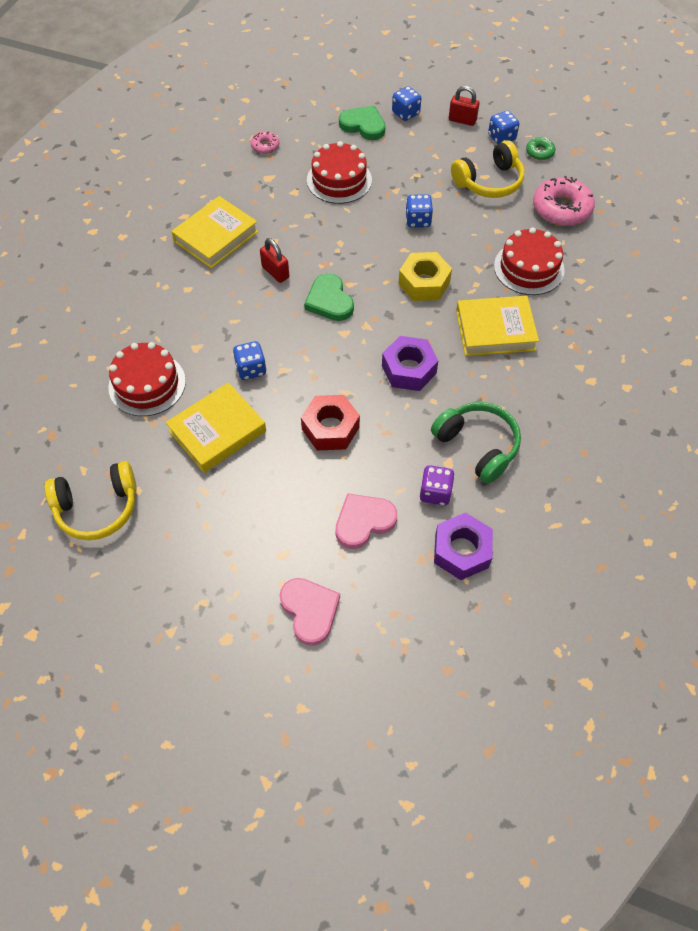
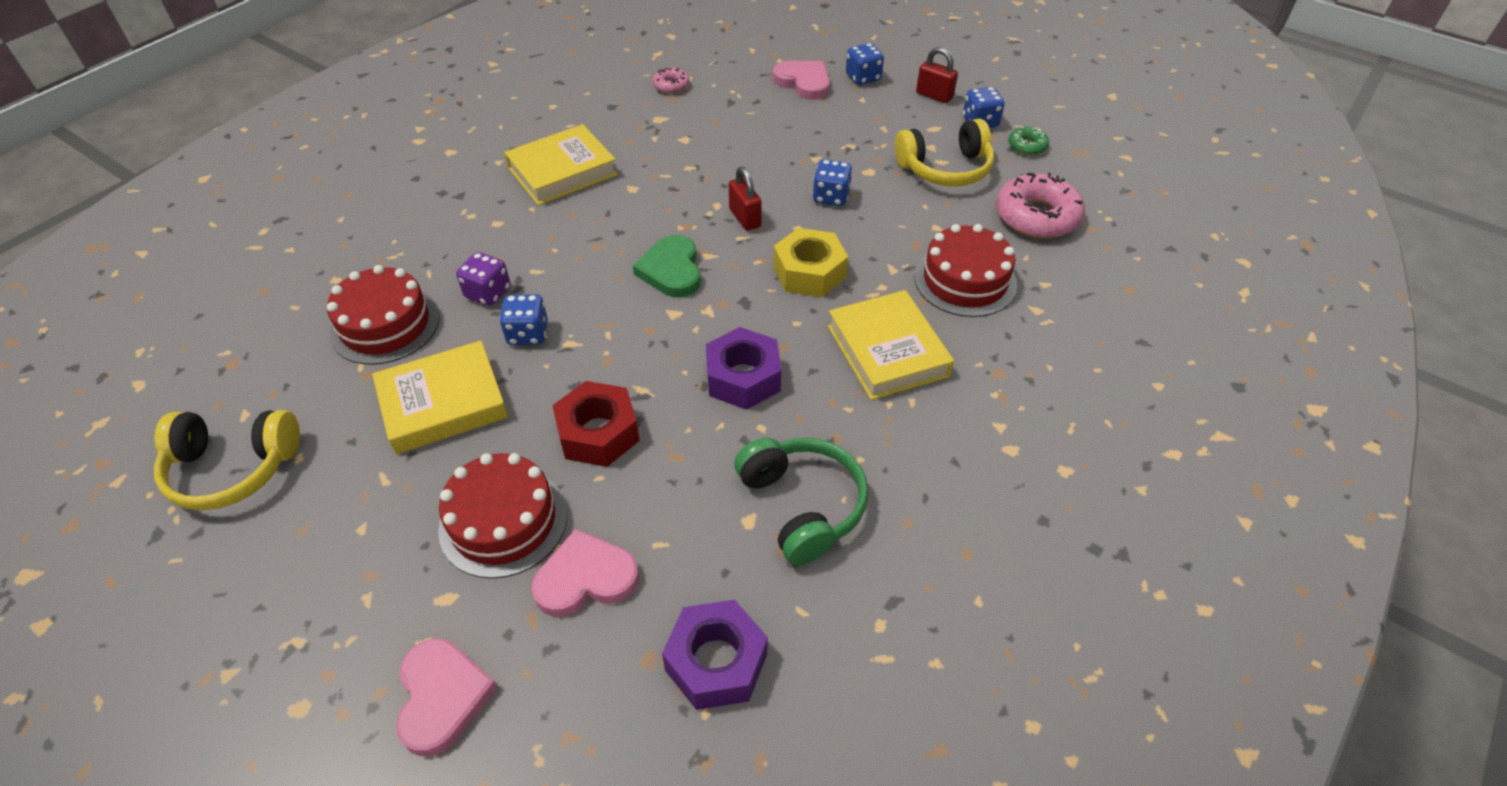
camera: 15 degrees right, 10 degrees down
red padlock [260,238,289,283] -> red padlock moved to [729,166,762,231]
red cake [307,141,372,204] -> red cake moved to [438,453,567,579]
green heart [339,106,386,140] -> pink heart [773,60,830,100]
purple dice [420,465,455,506] -> purple dice moved to [456,252,511,306]
yellow book [456,296,539,356] -> yellow book turned 60 degrees clockwise [828,290,954,400]

